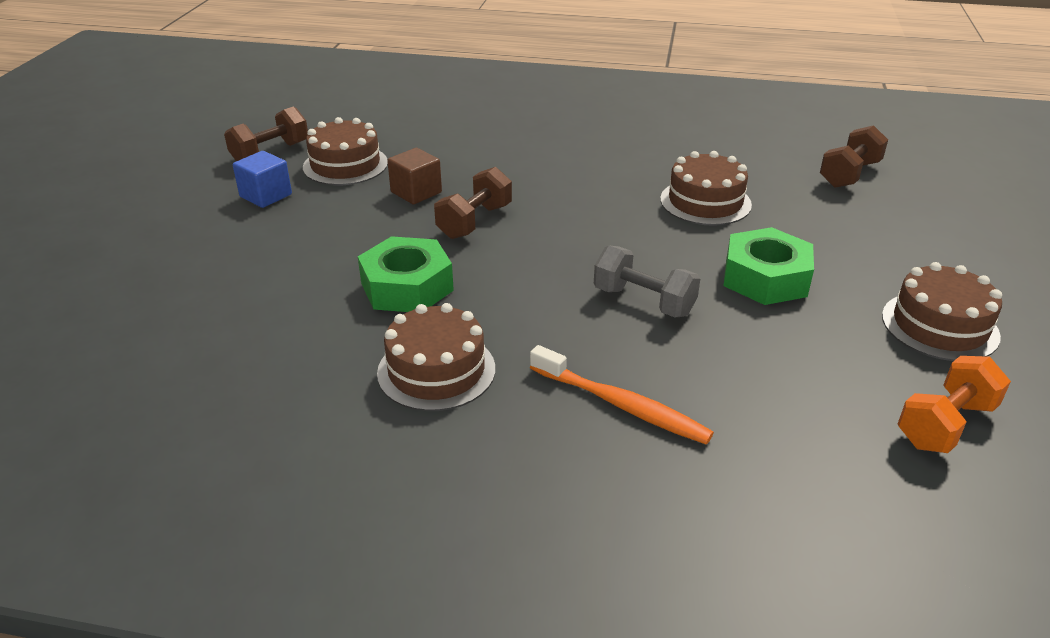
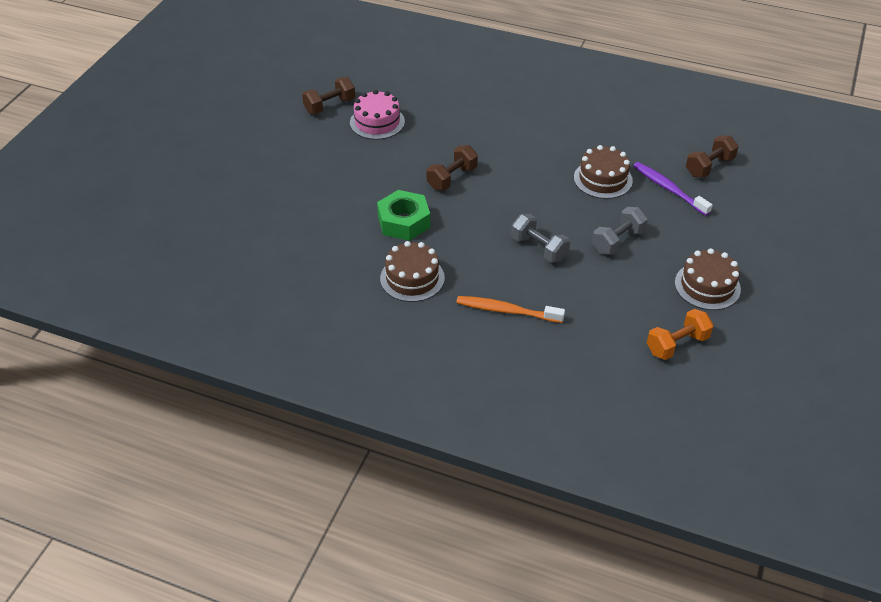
camera: 10 degrees right, 10 degrees up
blue cube [233,151,292,208] -> none
brown cake [303,117,388,185] -> pink cake [350,90,405,140]
brown cube [387,148,442,204] -> none
orange toothbrush [530,345,714,445] -> orange toothbrush turned 150 degrees clockwise [456,296,565,323]
green nut [723,227,814,305] -> grey dumbbell [592,207,648,255]
none -> purple toothbrush [633,162,713,216]

